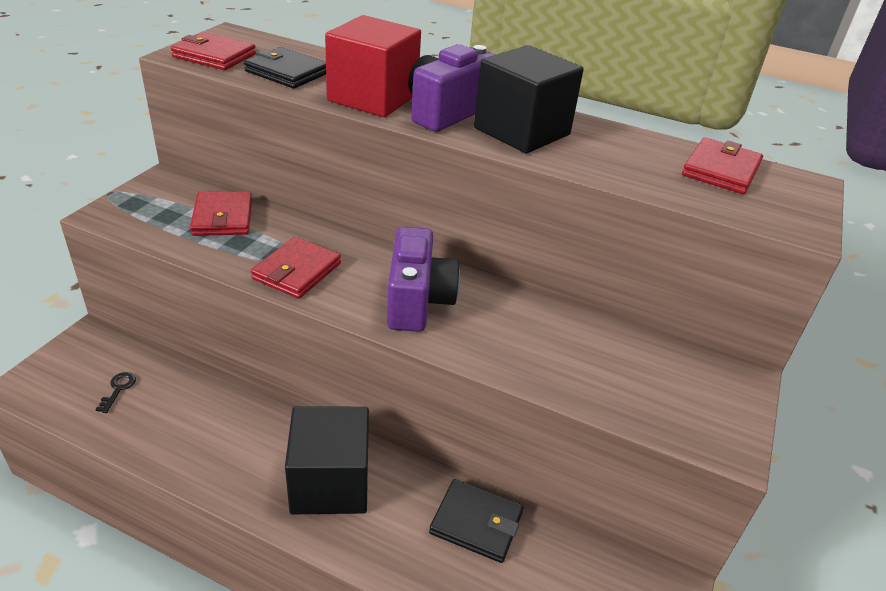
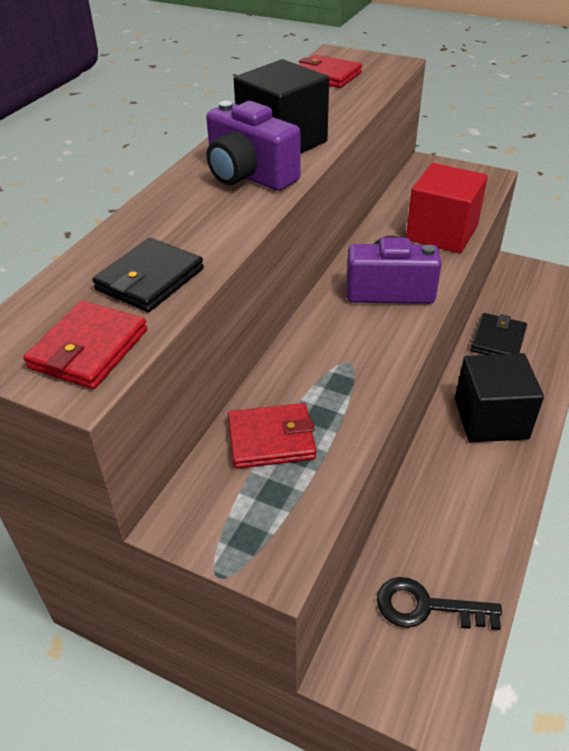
camera: 85 degrees left, 5 degrees up
black key [95,372,136,413] -> black key [377,577,502,630], size x1.96
red wallet [251,237,341,299] -> none
red cube [325,15,421,117] -> red cube moved to [406,163,488,253]

